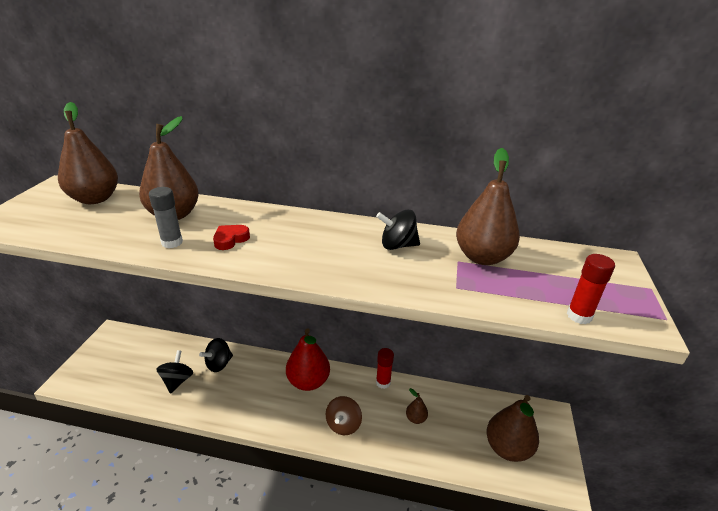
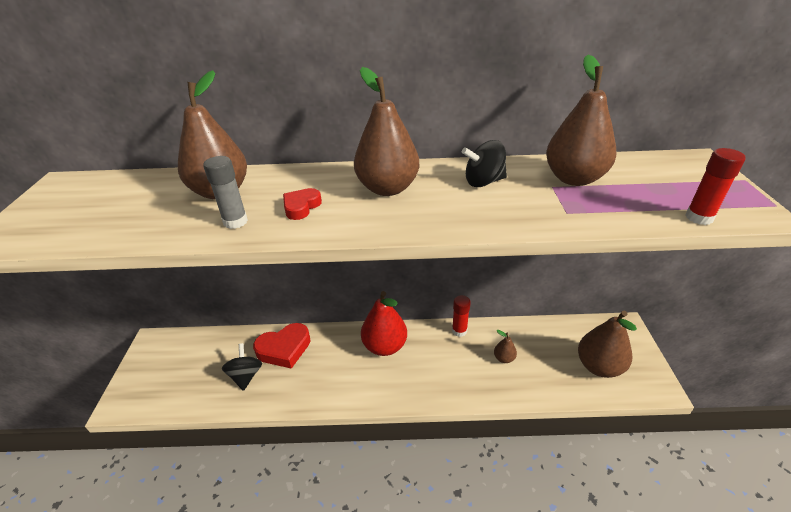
camera: 10 degrees left, 5 degrees up
brown pear [58,102,118,204] -> brown pear moved to [354,67,419,196]
black spinning top [199,338,233,372] -> red heart [253,323,310,369]
brown spinning top [326,396,362,435] -> none

